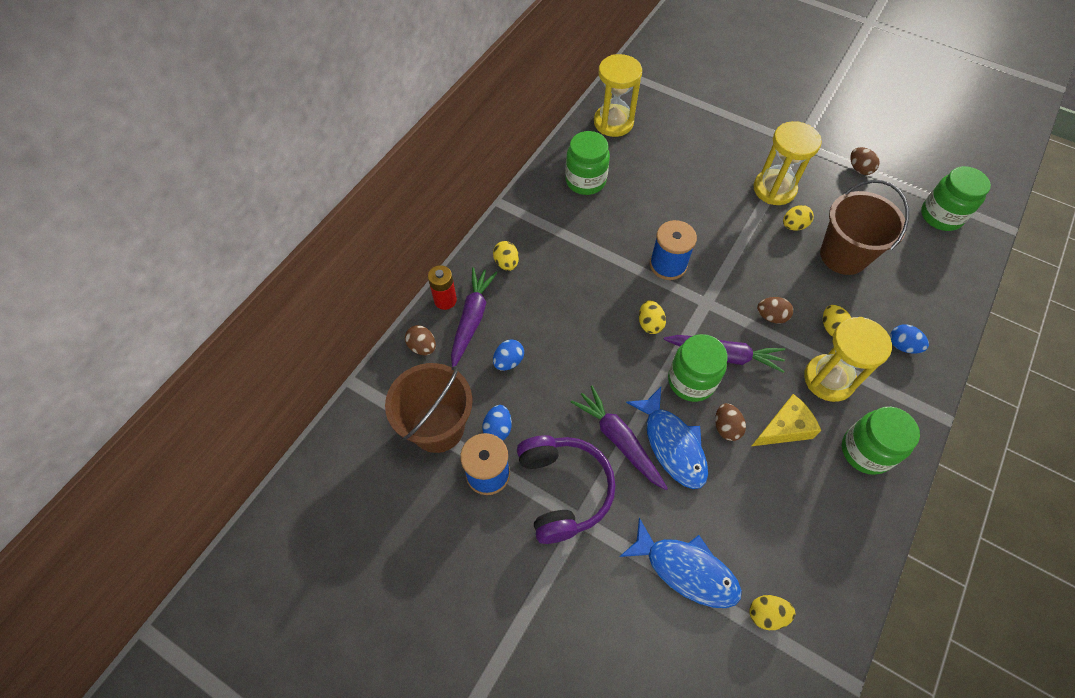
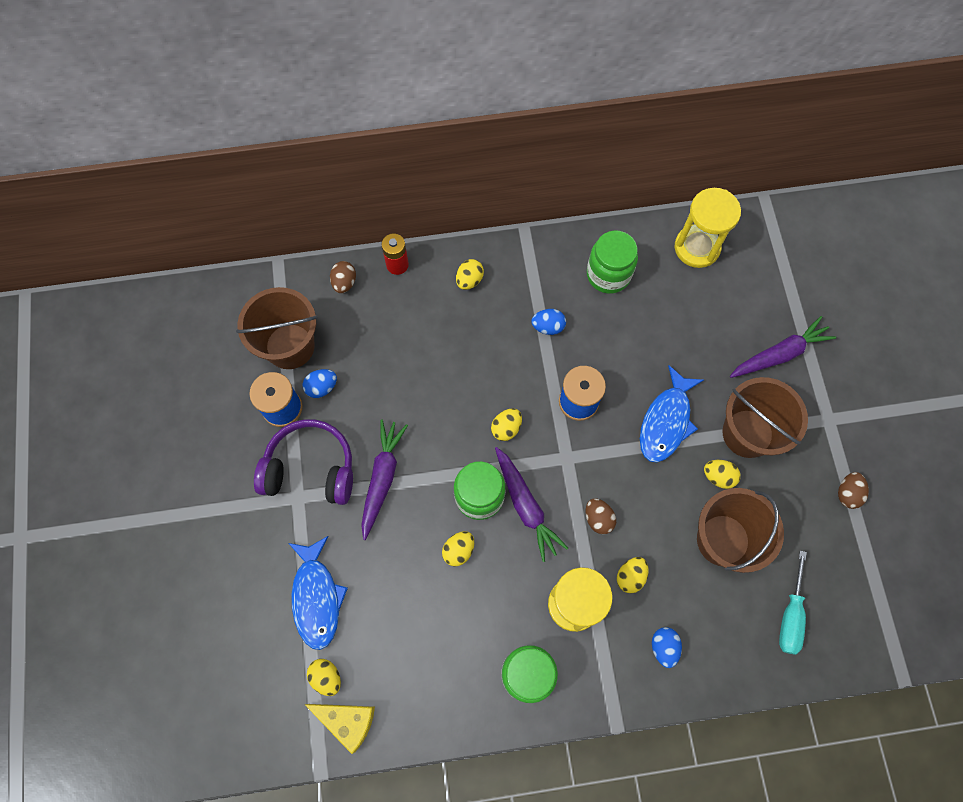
camera: 50 degrees right, 10 degrees up
purple carrot [451,267,497,367] -> purple carrot moved to [730,316,836,378]
blue egg [493,339,524,371] -> blue egg moved to [531,309,566,335]
purple headphones [517,435,616,544] -> purple headphones turned 120 degrees counterclockwise [254,419,353,505]
blue fish [626,387,708,489] -> blue fish moved to [640,365,704,462]
brown egg [715,403,746,441] -> yellow egg [442,531,474,567]
yellow cheese [752,394,821,446] -> yellow cheese moved to [304,704,375,754]
yellow hourglass [753,121,822,205] -> brown bucket [723,377,808,458]
green jar [921,166,991,231] -> none
none -> turquoise screwdriver [779,551,807,655]

